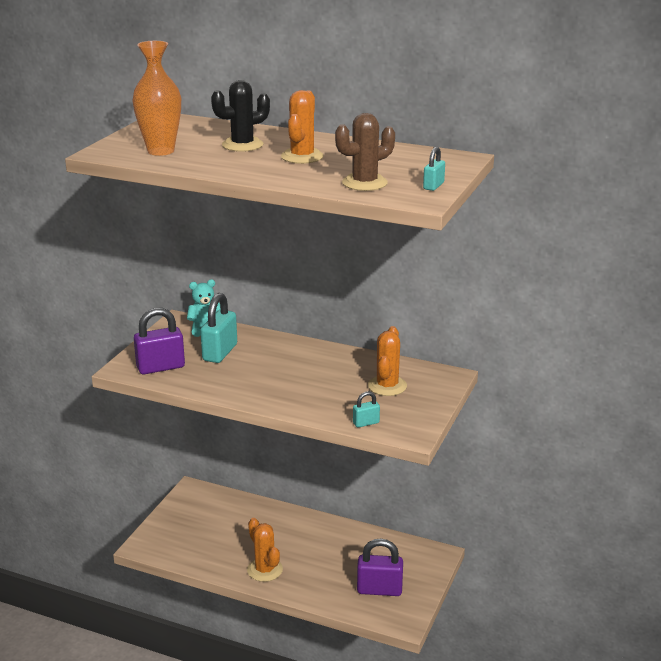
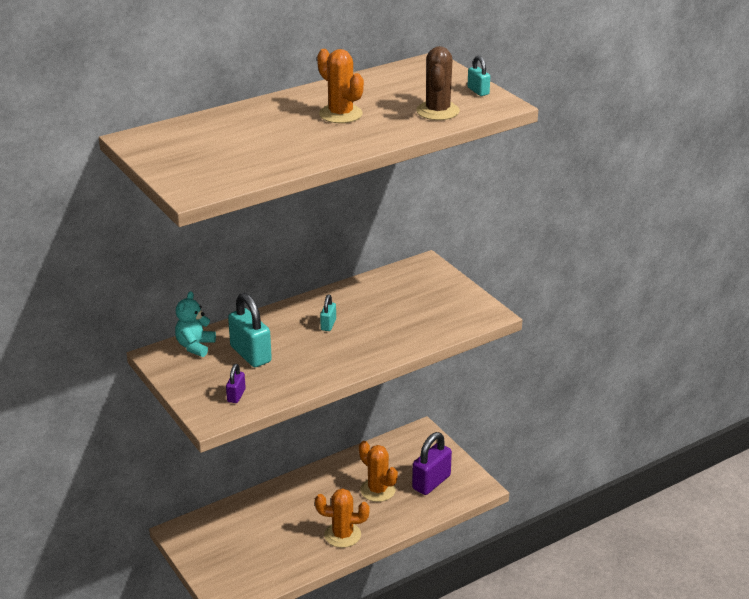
camera: 55 degrees left, 5 degrees up
orange vase [132,41,181,156] -> none
purple padlock [134,308,185,374] -> purple padlock [226,364,246,403], size x0.51
black cactus [211,80,270,152] -> none
turquoise padlock [353,391,380,428] -> turquoise padlock moved to [320,294,336,331]
orange cactus [368,326,407,396] -> orange cactus moved to [359,441,398,502]

